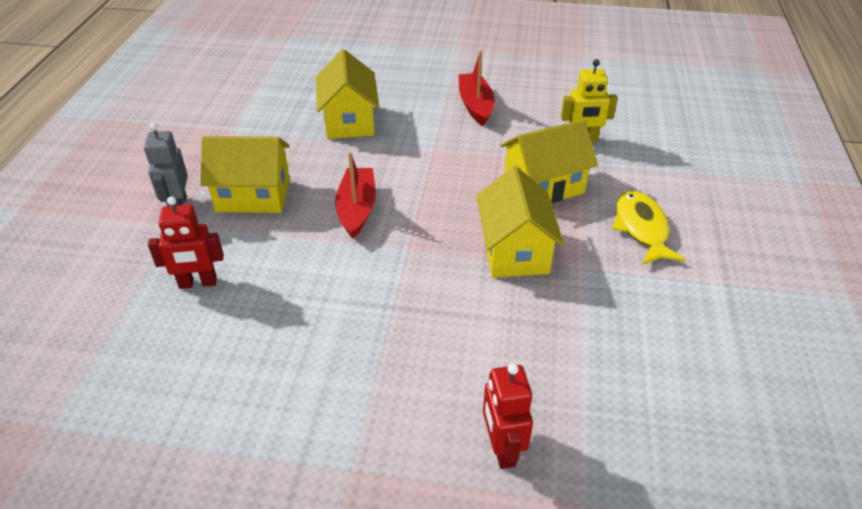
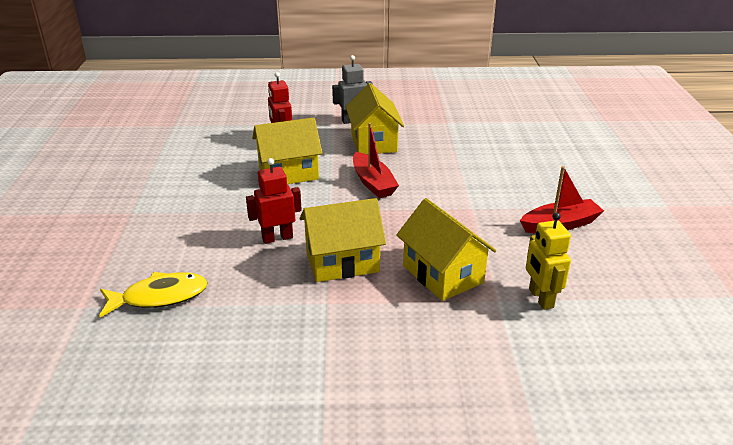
camera: 80 degrees right, 10 degrees down
yellow house [316,49,379,139] -> yellow house moved to [252,118,322,184]
red boat [335,152,376,239] -> red boat turned 75 degrees clockwise [353,123,399,198]
red robot [483,363,533,469] -> red robot moved to [246,158,302,244]
yellow fish [612,191,686,265] -> yellow fish moved to [99,272,208,318]

